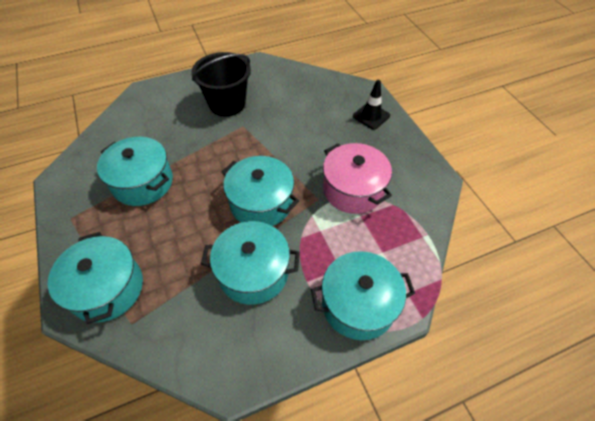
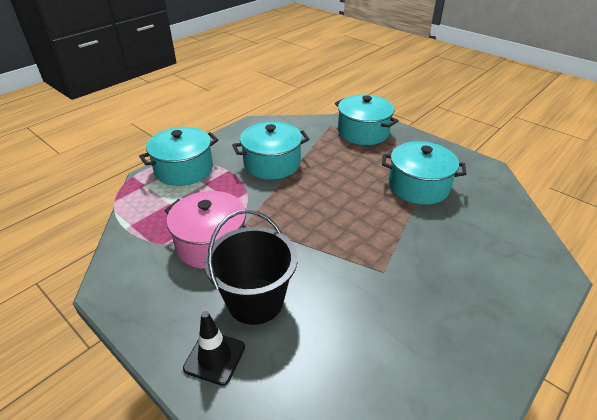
camera: 155 degrees right, 15 degrees down
black bucket [191,52,251,117] -> black bucket moved to [205,210,297,325]
turquoise pot [222,156,299,226] -> none

